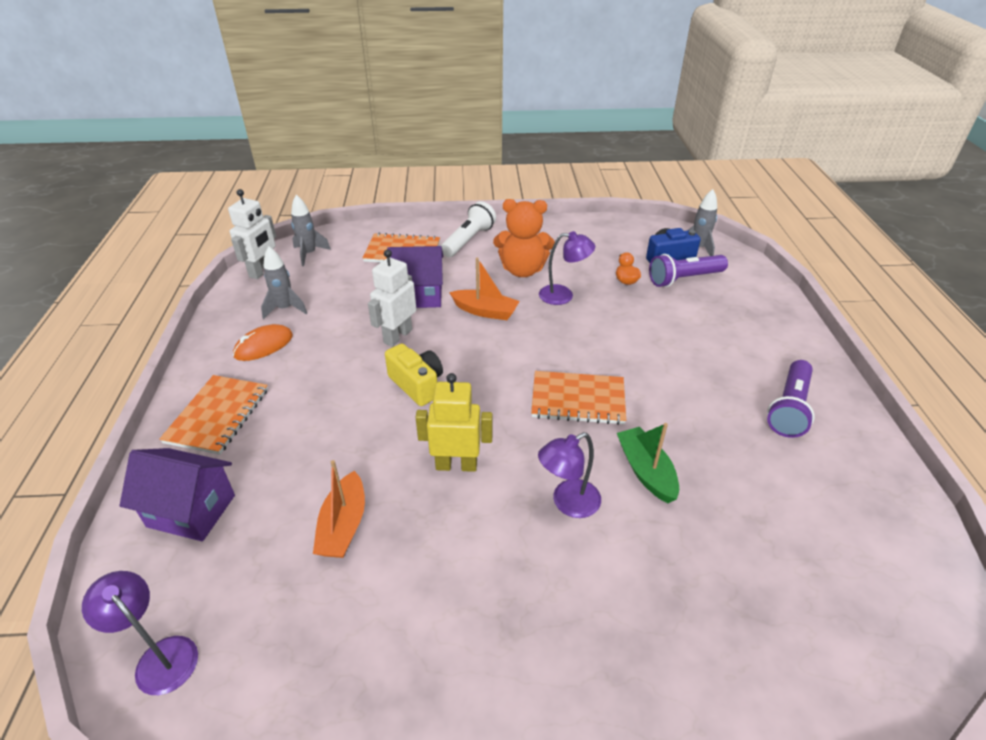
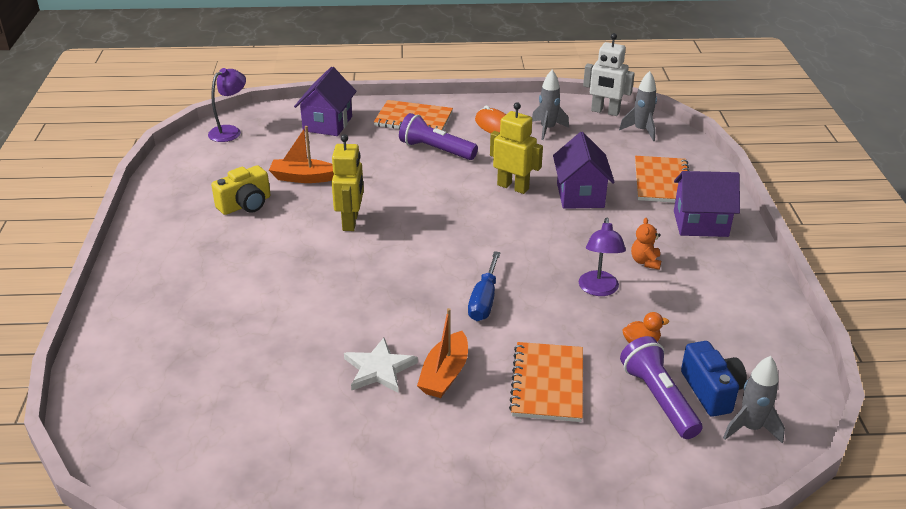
camera: 90 degrees right, 5 degrees down
white robot [368,249,417,347] -> yellow robot [490,102,543,194]
yellow camera [385,343,443,406] -> yellow camera moved to [211,165,271,215]
white flashlight [441,201,496,257] -> purple house [674,171,740,237]
orange boat [449,257,520,320] -> orange boat moved to [417,308,468,398]
orange teddy bear [493,199,555,277] -> orange teddy bear [631,218,661,270], size x0.49
orange notebook [531,371,626,425] -> orange notebook moved to [509,342,583,422]
purple lamp [538,432,601,518] -> none
green boat [617,423,679,503] -> none
purple flashlight [767,360,815,438] -> purple flashlight moved to [399,113,478,160]
none -> white star [344,338,418,393]
none -> blue screwdriver [468,251,501,321]

